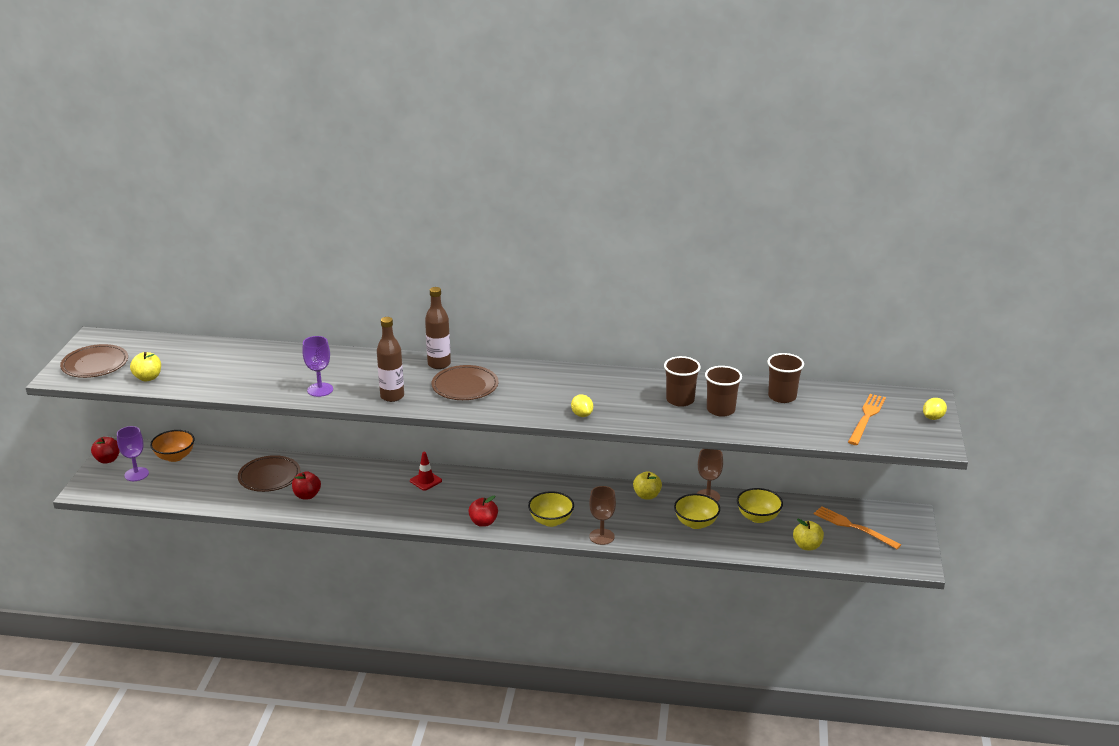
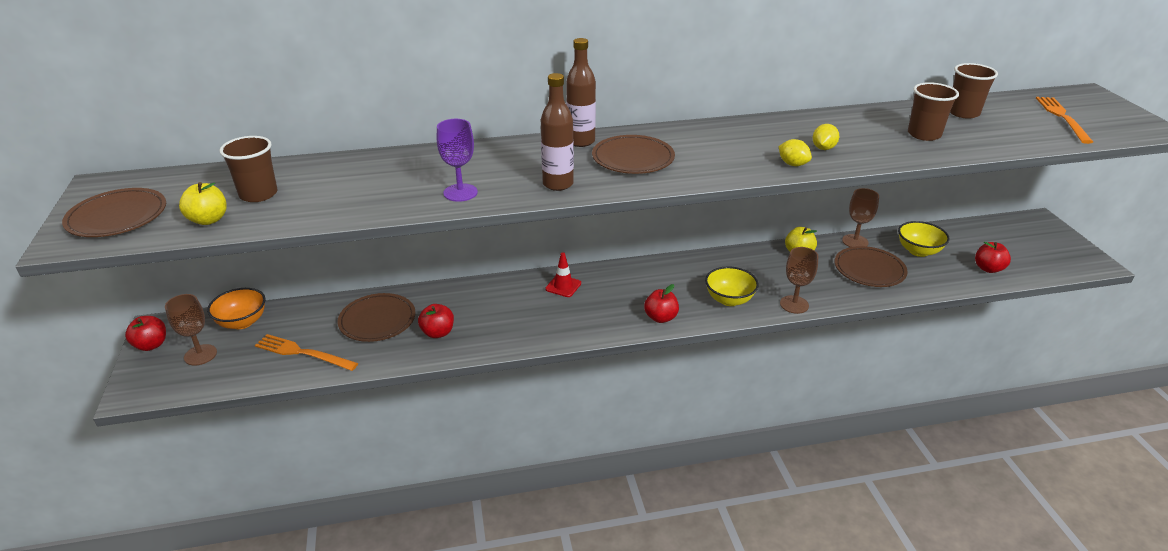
camera: 20 degrees left, 5 degrees up
purple goblet [117,426,149,481] -> brown goblet [165,294,217,366]
brown cup [664,356,701,407] -> brown cup moved to [219,136,278,202]
yellow bowl [674,494,720,529] -> brown plate [835,246,908,287]
yellow apple [793,519,824,550] -> red apple [975,242,1011,273]
orange fork [814,506,901,549] -> orange fork moved to [255,334,358,371]
yellow lemon [923,398,947,420] -> yellow lemon moved to [813,124,839,150]

